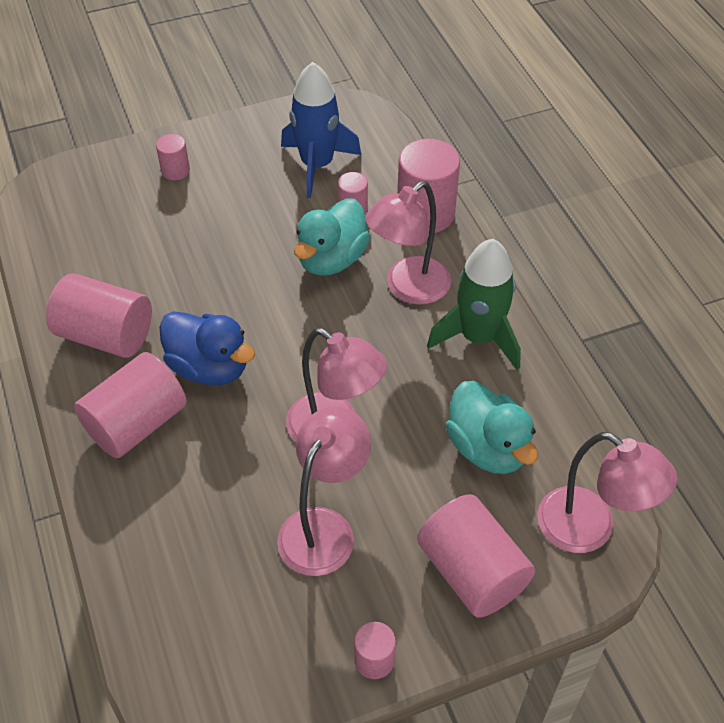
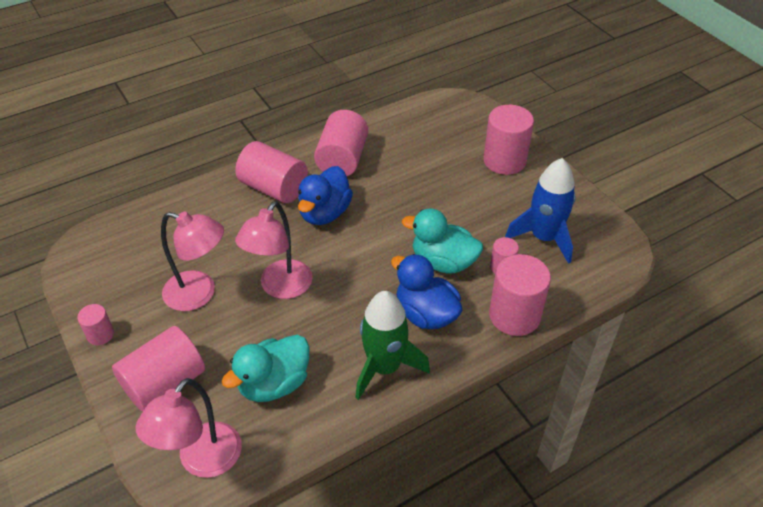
camera: 80 degrees right, 5 degrees down
pink cylinder [156,134,190,180] -> pink cylinder [483,105,534,175], size x1.97
pink lamp [365,181,451,305] -> blue duck [391,254,462,329]

